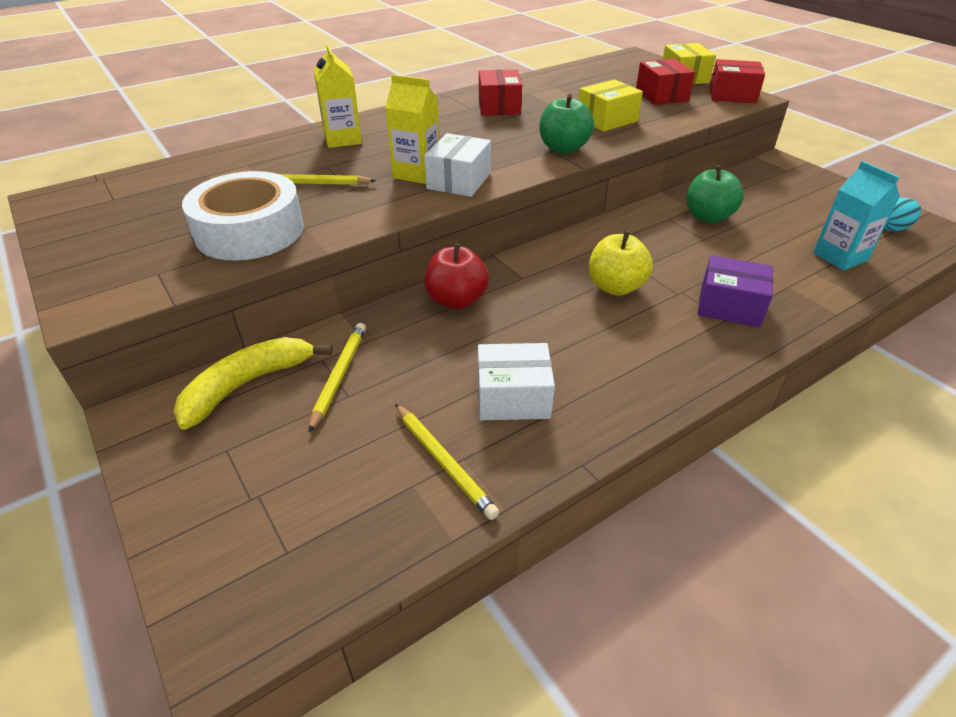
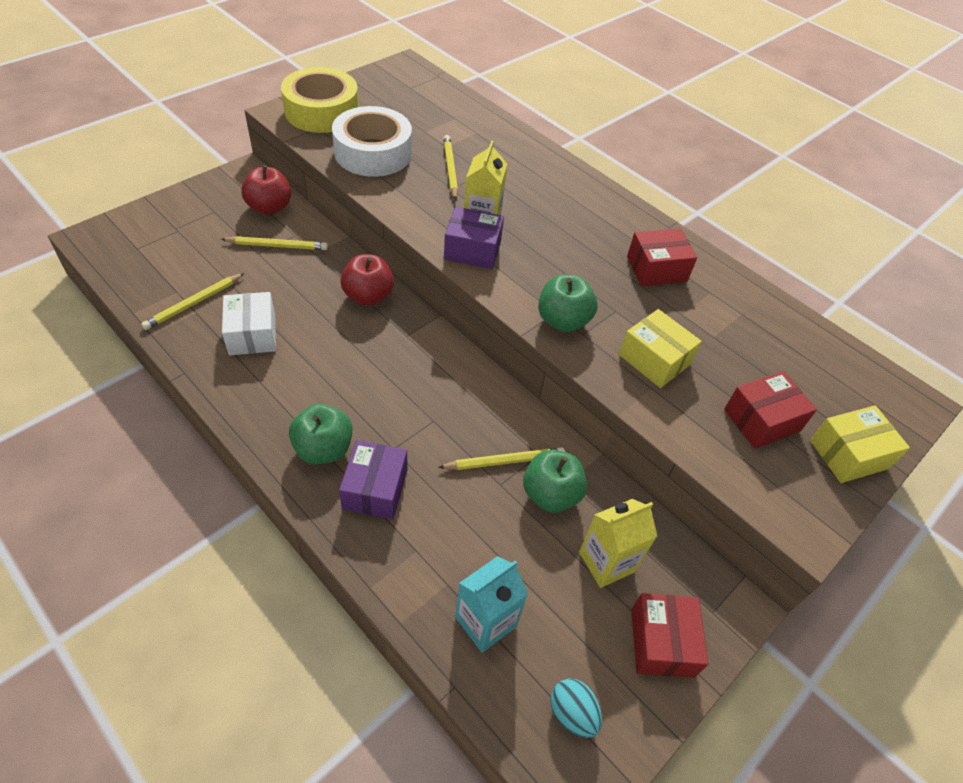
camera: 75 degrees right, 10 degrees up
yellow banana [174,337,332,430] -> red apple [241,165,291,215]
yellow carton [314,44,362,148] -> yellow carton moved to [579,499,657,588]
white box [424,133,491,197] -> purple box [444,207,504,269]
yellow apple [589,231,653,296] -> none
red box [710,59,765,103] -> red box moved to [631,593,708,678]
none -> yellow tape [281,67,359,133]
none -> green apple [289,404,352,464]
none -> yellow pencil [438,447,565,470]

